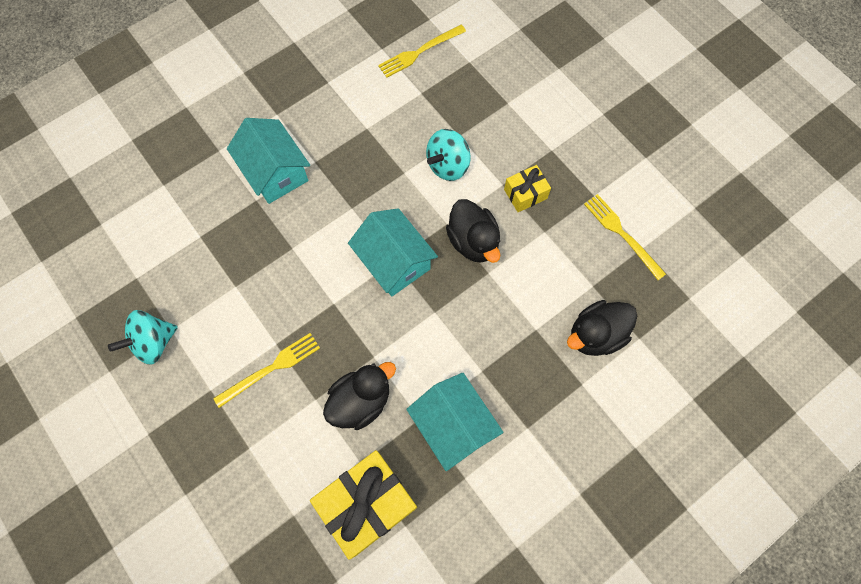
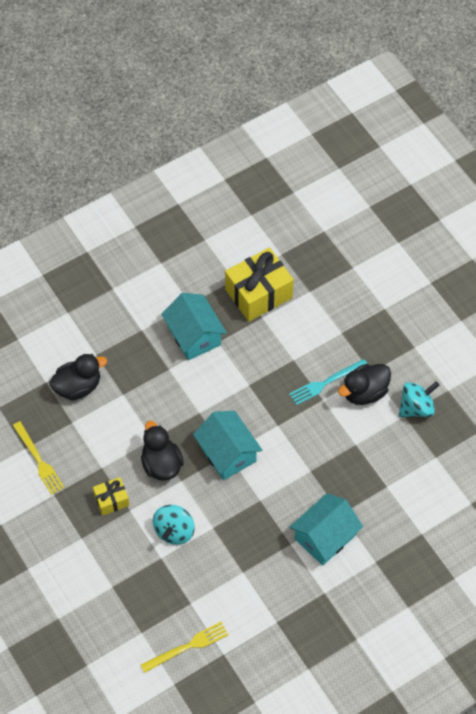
camera: 175 degrees left, 10 degrees down
yellow fork [213,333,320,408] -> turquoise fork [289,359,367,405]
turquoise house [227,118,310,204] -> turquoise house turned 75 degrees clockwise [290,493,363,566]
black duck [323,362,396,430] -> black duck moved to [338,364,391,405]
turquoise spinning top [426,129,471,181] -> turquoise spinning top turned 150 degrees clockwise [153,505,195,545]

